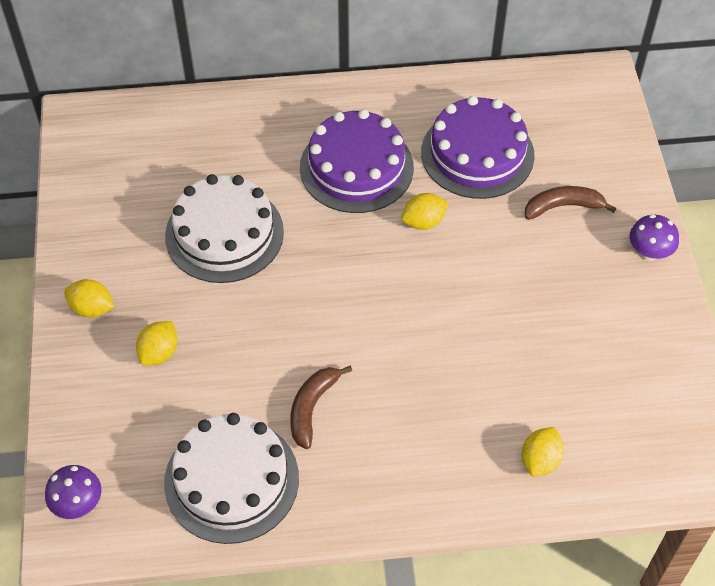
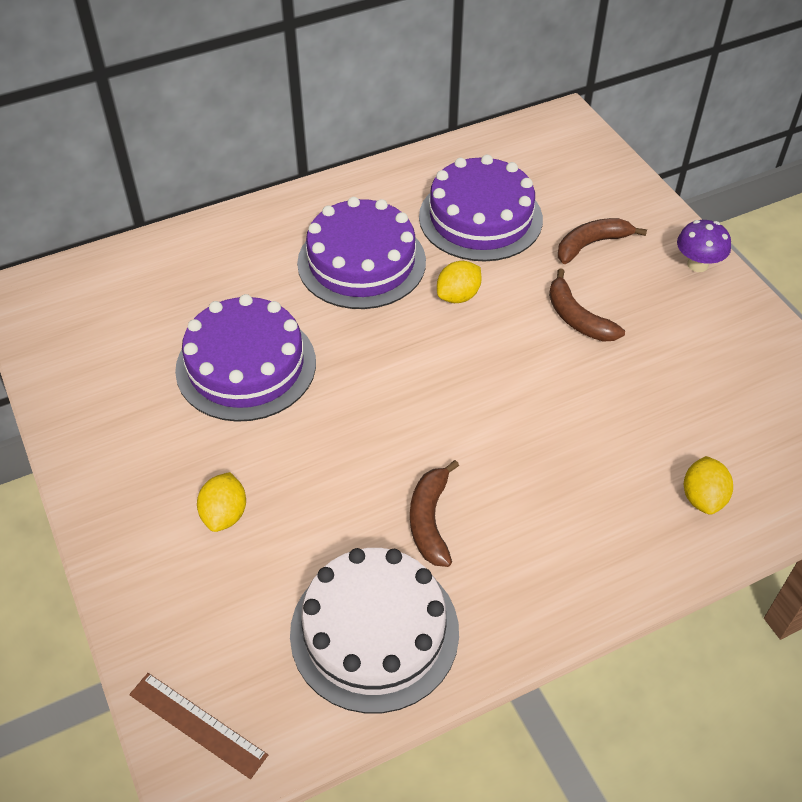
camera: 20 degrees left, 5 degrees down
purple mushroom [45,465,102,519] -> brown ruler [129,673,268,779]
yellow lemon [64,279,114,317] -> none
white cake [165,174,284,283] -> purple cake [175,294,316,422]
none -> brown banana [549,268,625,342]

